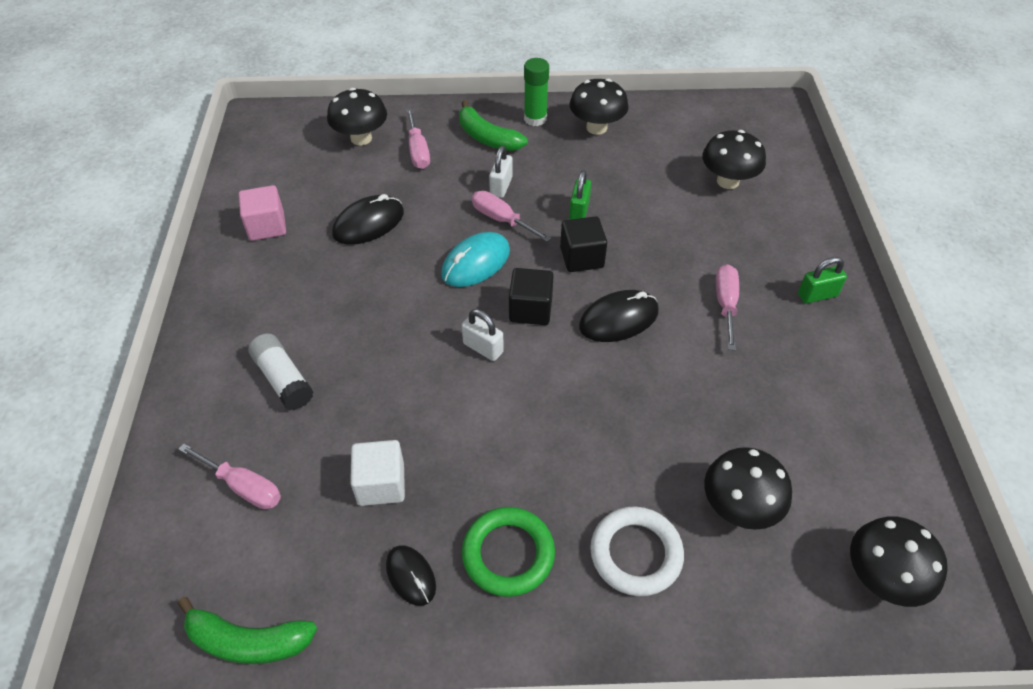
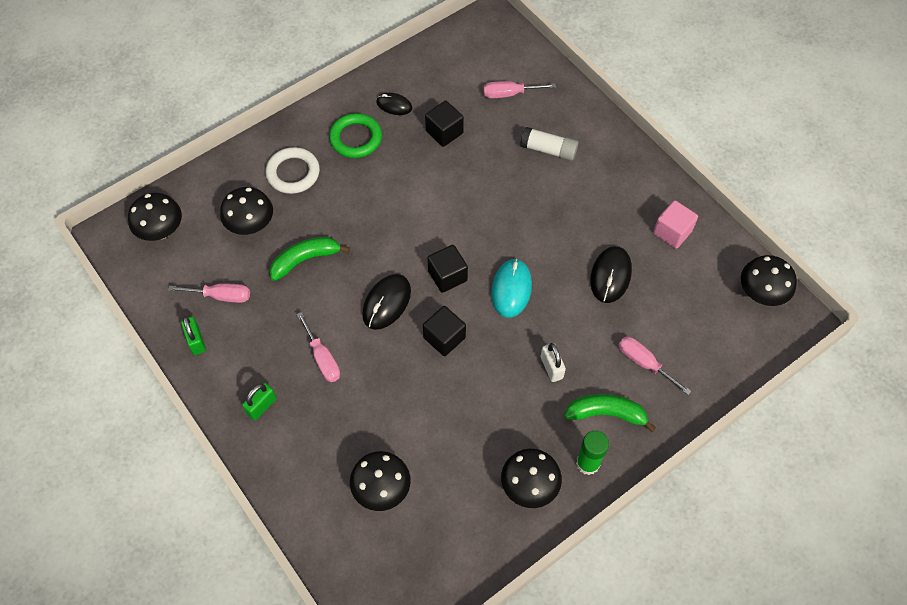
camera: 145 degrees right, 10 degrees up
green banana [178,597,317,664] -> green banana moved to [270,237,350,281]
black mushroom [327,88,387,145] -> black mushroom moved to [741,255,797,306]
white cube [350,440,405,506] -> black cube [425,101,464,147]
white padlock [462,309,504,361] -> none
pink screwdriver [472,191,552,242] -> pink screwdriver moved to [168,283,250,303]
green padlock [569,170,591,220] -> green padlock moved to [181,316,206,355]

